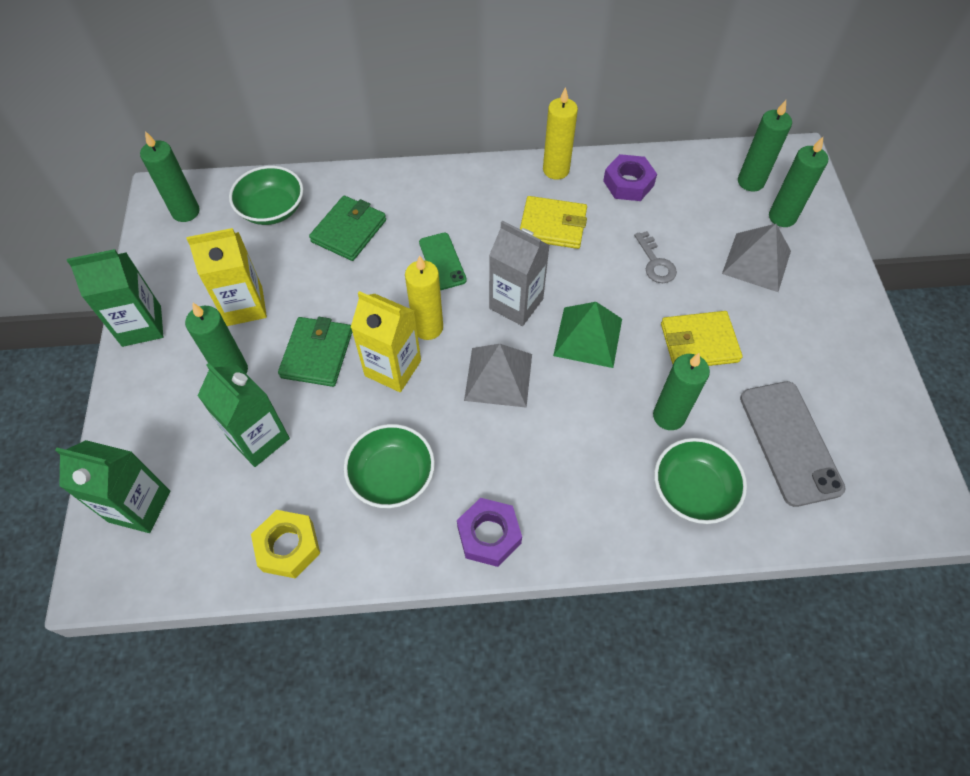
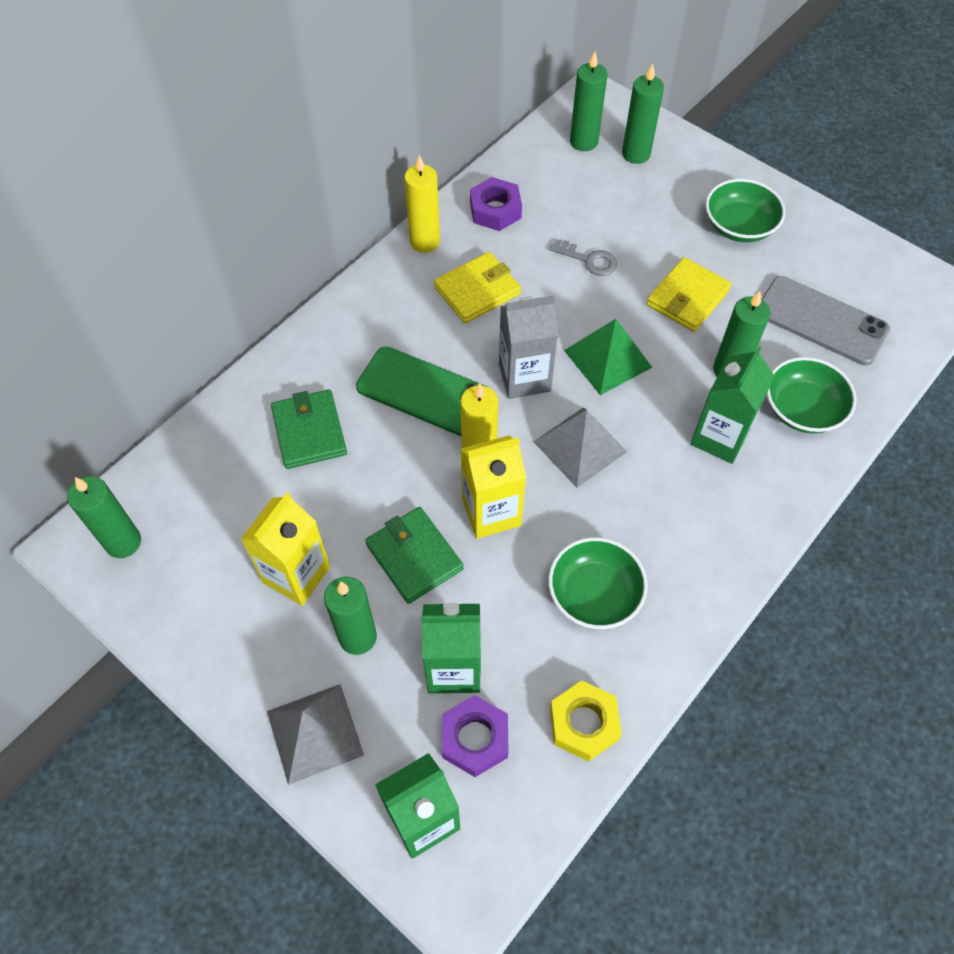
camera: 45 degrees left, 0 degrees up
green carton [67,249,163,347] -> green carton moved to [691,346,775,464]
green bowl [229,166,303,225] -> green bowl moved to [705,179,786,242]
green phone [419,233,467,290] -> green phone [356,346,487,436], size x1.69
purple nut [457,498,522,567] -> purple nut moved to [442,695,509,777]
grey pyramid [722,224,791,292] -> grey pyramid moved to [267,684,364,785]

